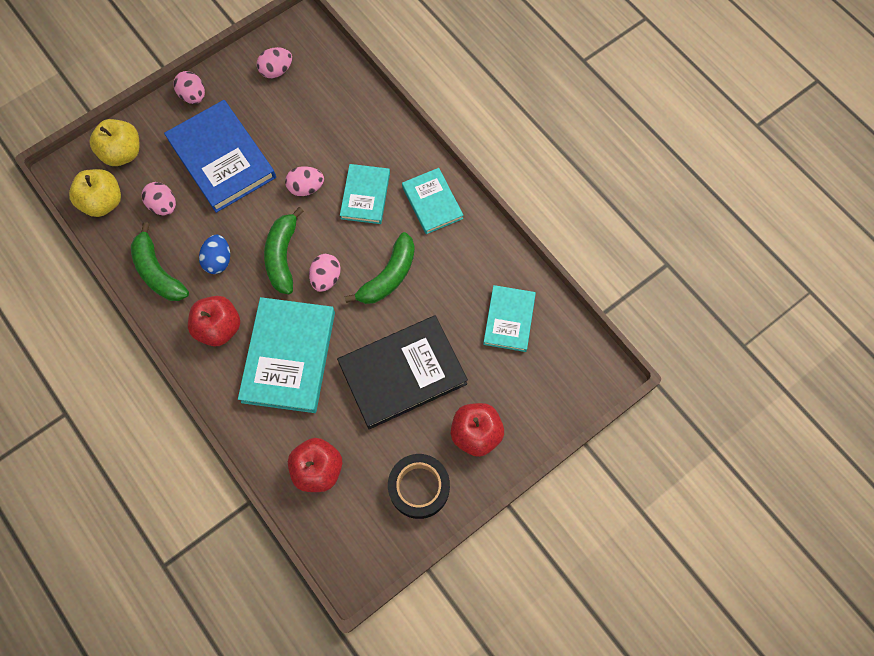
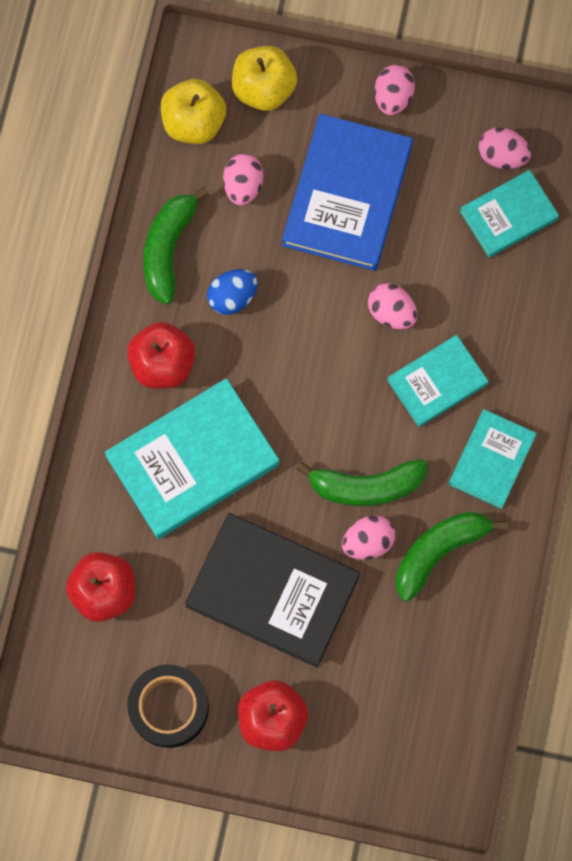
camera: 50 degrees right, 5 degrees up
green banana [264,207,304,294] -> green banana moved to [396,512,507,601]
pink egg [309,254,341,292] -> pink egg moved to [342,515,395,560]
turquoise book [483,285,536,352] -> turquoise book moved to [460,170,559,258]

